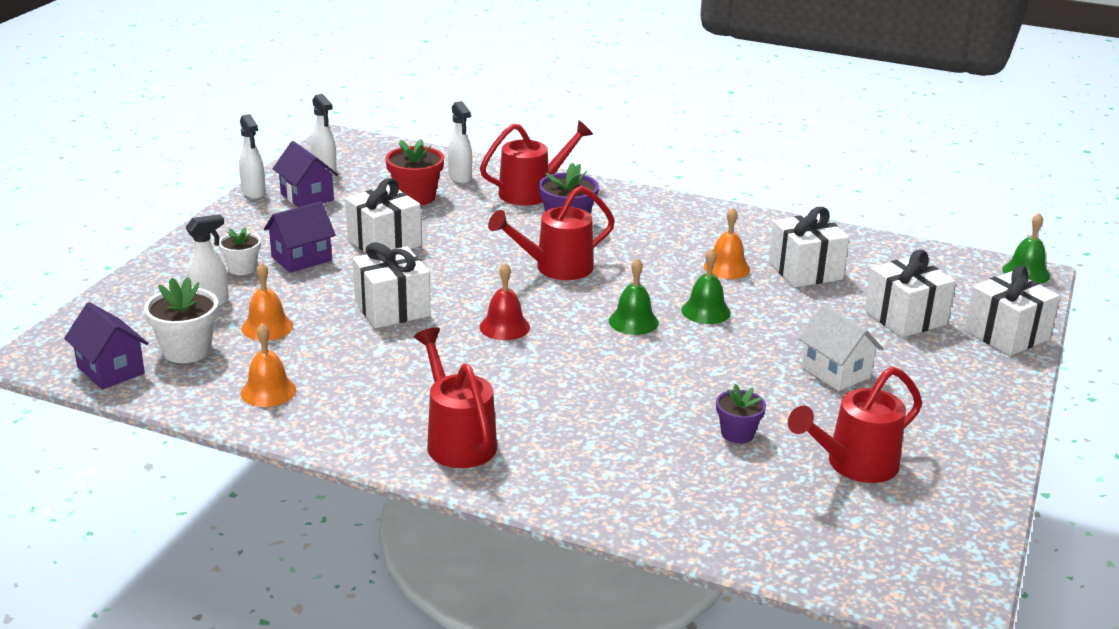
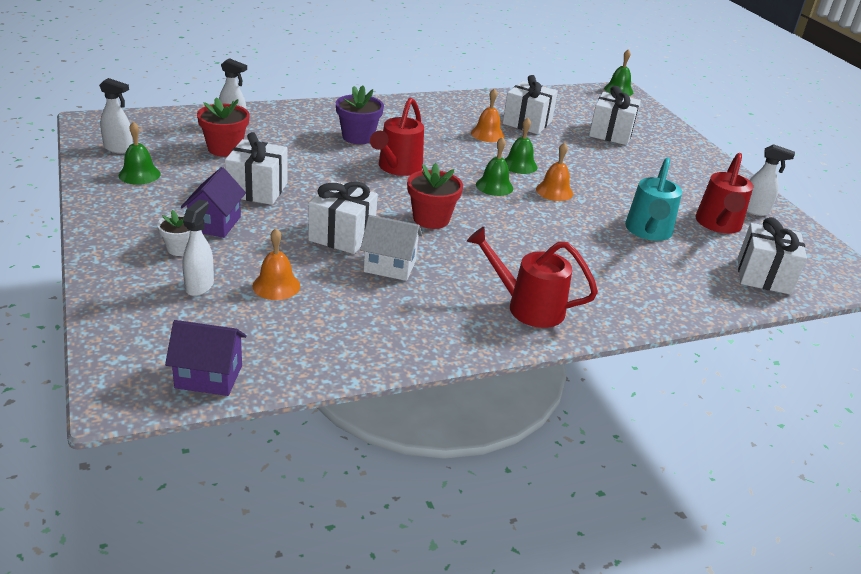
camera: 45 degrees left, 5 degrees up
white flower pot [144,277,218,363] -> none
white spray bottle [239,114,266,199] -> white spray bottle moved to [747,144,795,216]
orange bell [241,323,297,407] -> orange bell moved to [536,142,573,201]
purple house [273,141,338,207] -> green bell [119,121,160,185]
red bell [479,263,530,340] -> red flower pot [407,163,463,229]
red watering can [480,120,593,205] -> none
purple flower pot [716,384,766,444] -> turquoise watering can [625,158,682,241]
white house [798,305,883,391] -> white house moved to [360,215,423,281]
white gift [964,265,1059,356] -> white gift moved to [738,217,807,295]

